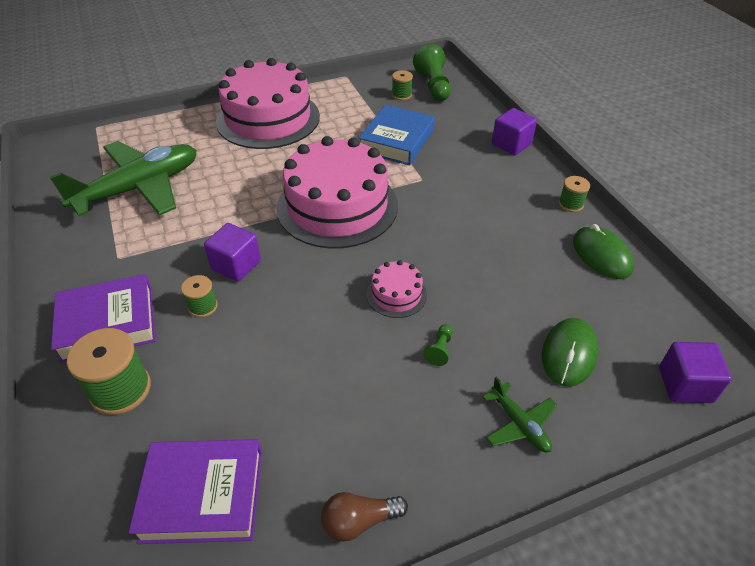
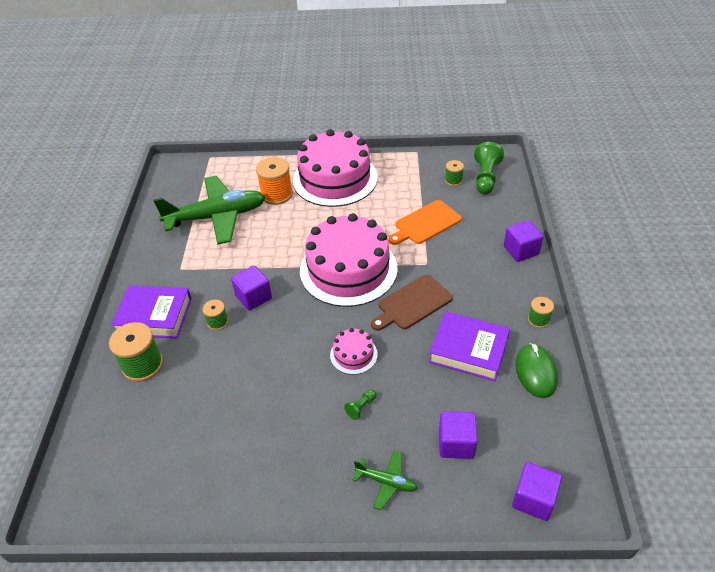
camera: 25 degrees right, 0 degrees up
purple book [128,439,262,544] -> purple book moved to [429,311,510,381]
brown light bulb [321,492,408,542] -> none
blue book [359,105,435,166] -> orange cutting board [389,200,462,245]
green plane [483,377,557,452] -> green plane turned 60 degrees counterclockwise [353,450,418,510]
green mouse [542,318,599,387] -> purple cube [439,411,478,459]
none -> orange spool [256,157,293,205]
none -> brown cutting board [371,275,453,331]

